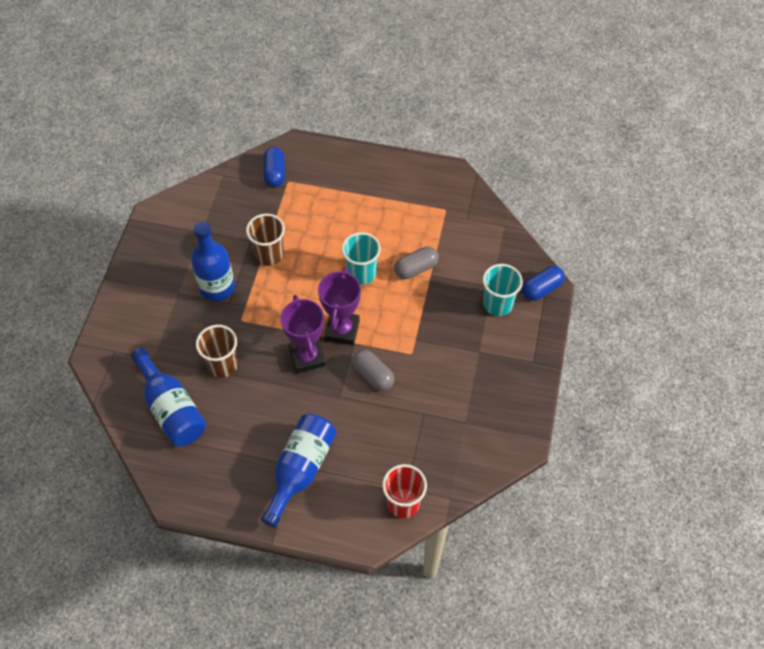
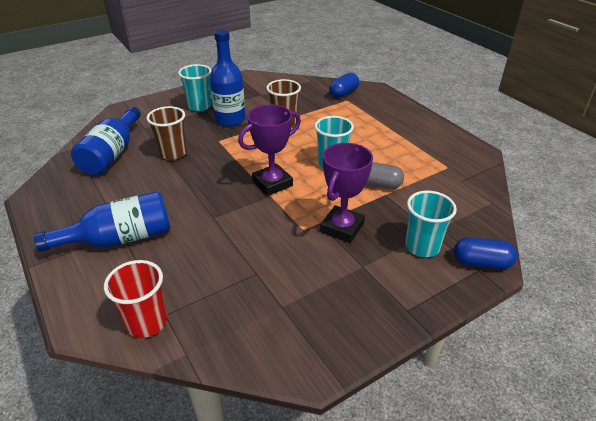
camera: 45 degrees right, 20 degrees down
purple trophy [280,295,326,373] -> purple trophy moved to [320,143,373,243]
grey capsule [352,350,394,391] -> none
none -> turquoise cup [178,64,212,111]

